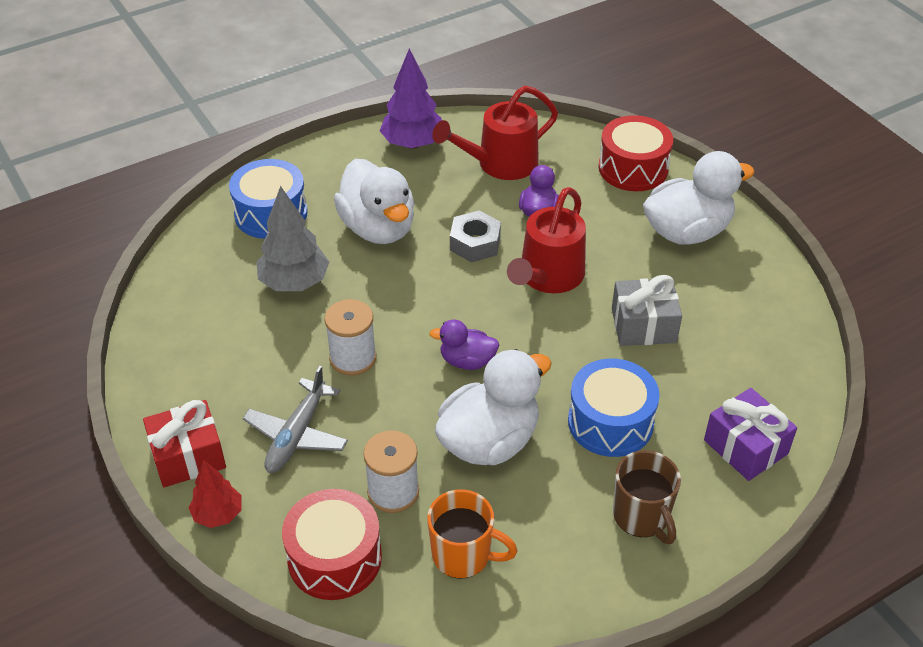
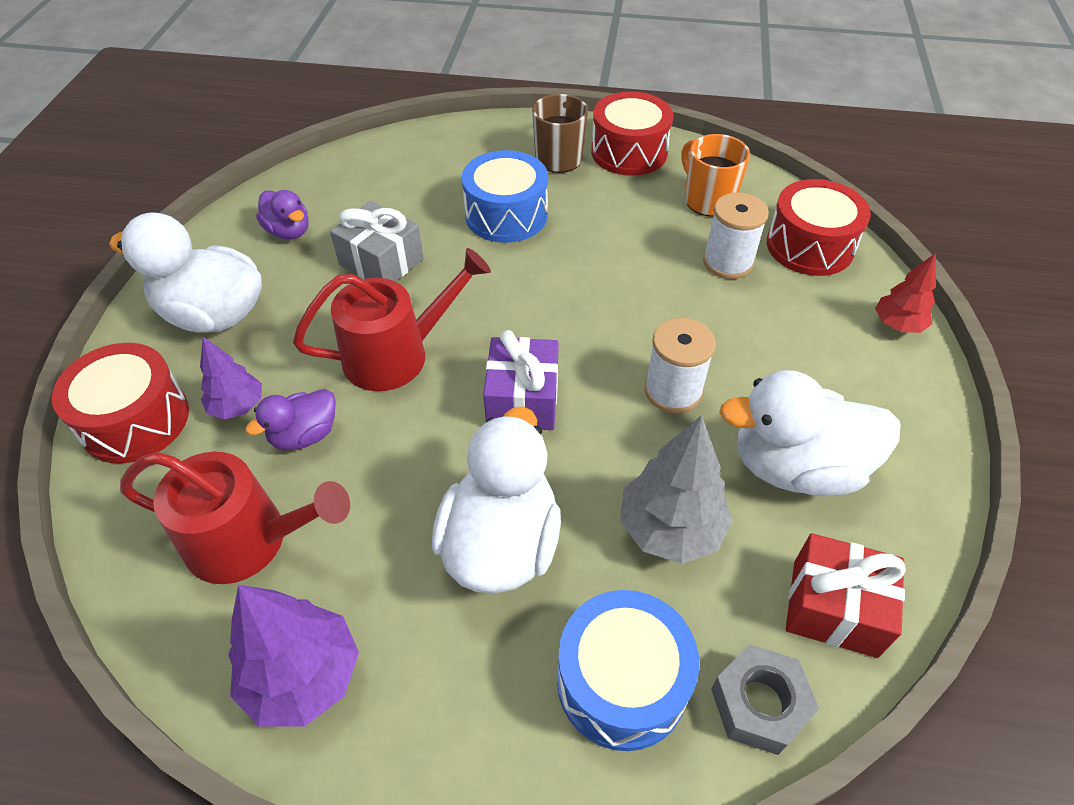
camera: 140 degrees left, 5 degrees up
red gift [143,400,226,487] -> red gift moved to [786,533,906,658]
grey plane [243,366,348,473] -> none
purple duck [429,320,499,370] -> purple duck moved to [256,190,309,240]
white duck [435,349,552,465] -> white duck moved to [719,370,901,496]
grey nut [450,210,501,262] -> grey nut moved to [711,644,819,755]
purple gift [704,388,797,481] -> purple gift moved to [483,330,559,430]
none -> purple tree [200,337,262,420]
none -> red drum [591,91,673,176]

